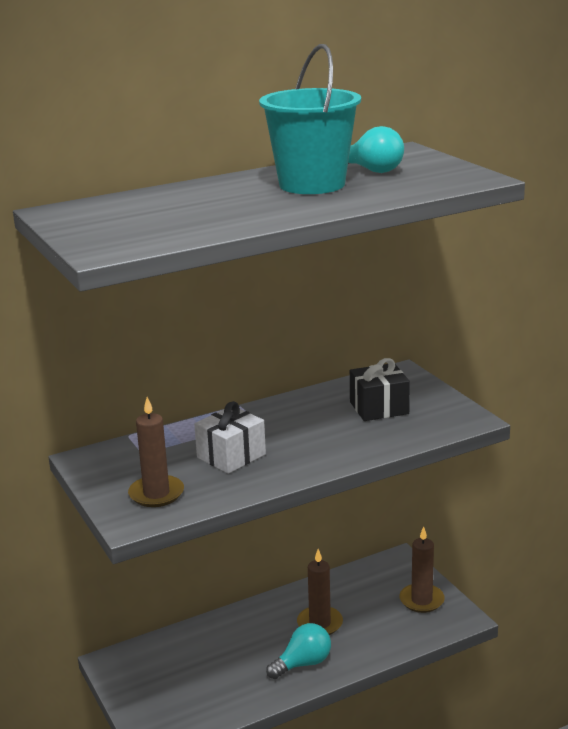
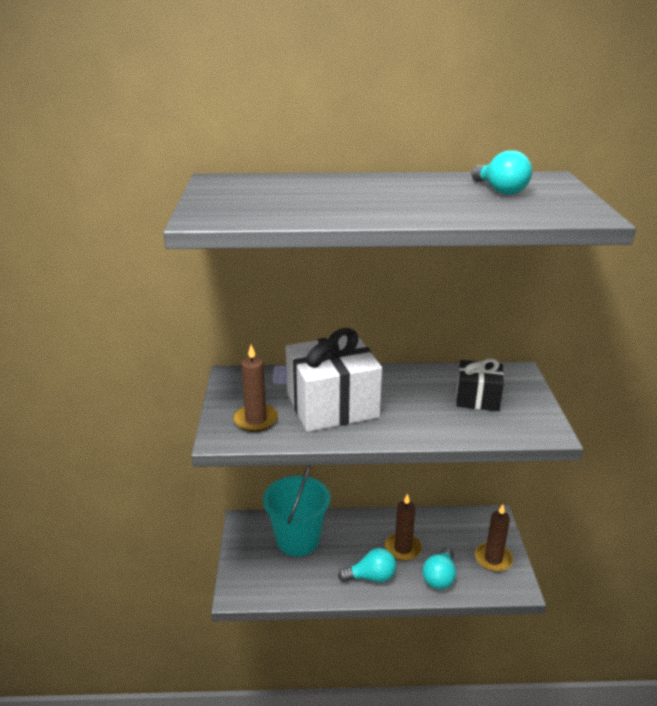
camera: 25 degrees right, 5 degrees up
white gift [194,401,266,474] -> white gift [286,328,382,432], size x1.79
turquoise bucket [259,44,361,194] -> turquoise bucket moved to [263,465,330,556]
none -> turquoise light bulb [422,547,456,589]

